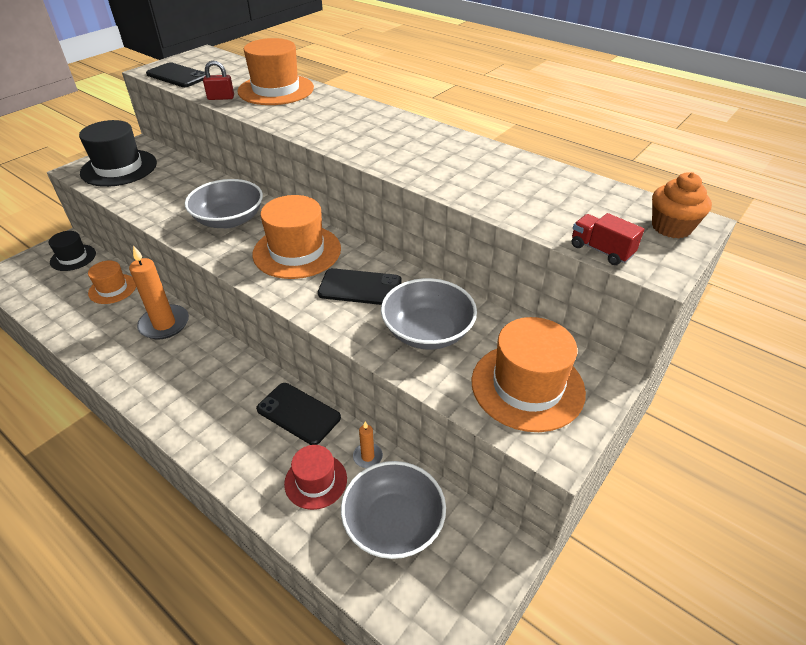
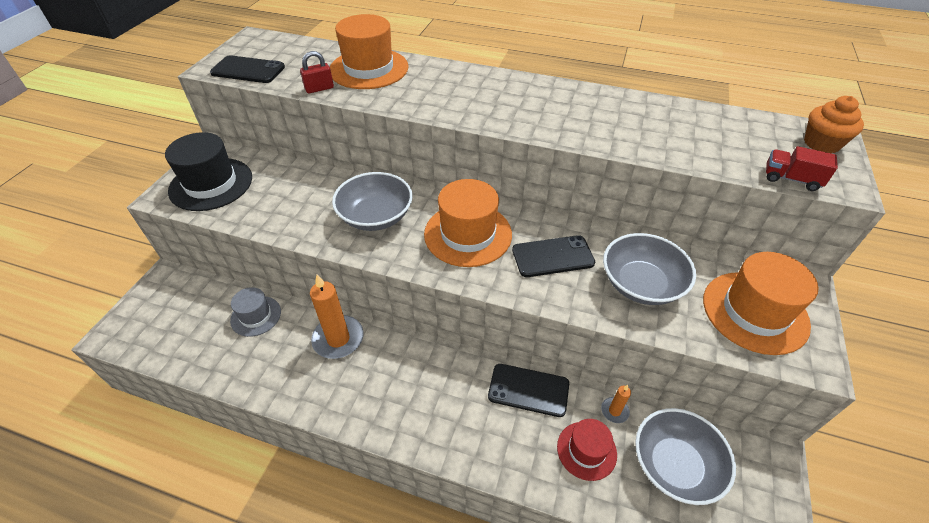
camera: 20 degrees left, 5 degrees up
black hat [49,231,96,271] -> none
orange hat [88,261,136,304] -> grey hat [230,287,281,337]

